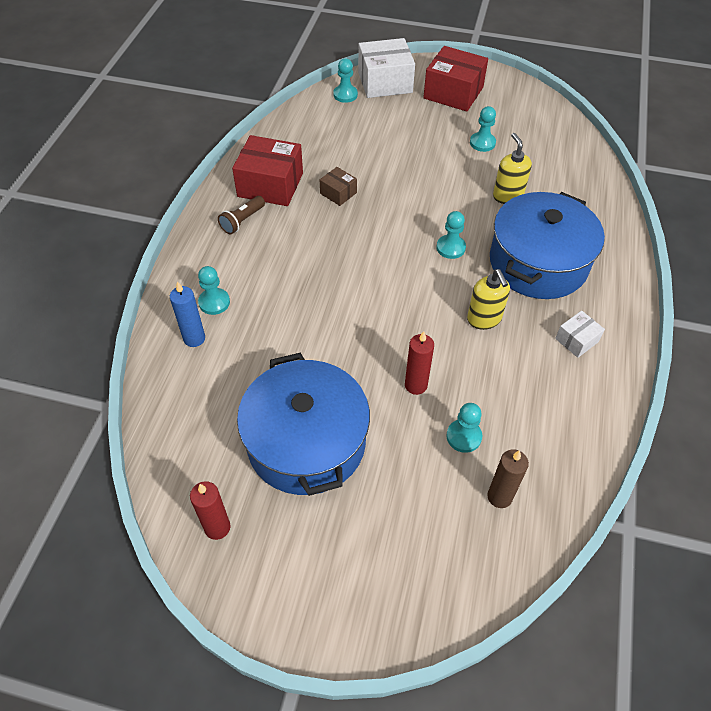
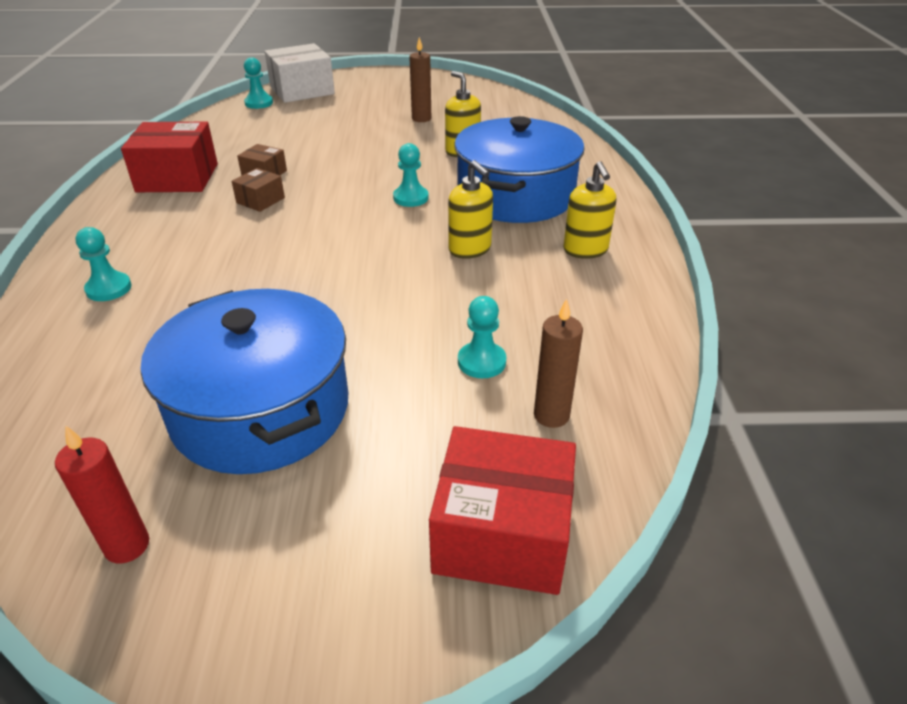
camera: 15 degrees left, 15 degrees down
blue candle [170,281,205,347] -> none
brown flashlight [218,196,265,234] -> none
red candle [405,331,434,395] -> none
red box [423,46,488,111] -> red box moved to [429,426,576,595]
turquoise pawn [470,106,496,152] -> brown candle [409,37,431,122]
white box [555,311,605,358] -> yellow soap dispenser [563,161,616,259]
none -> brown box [231,168,285,212]

